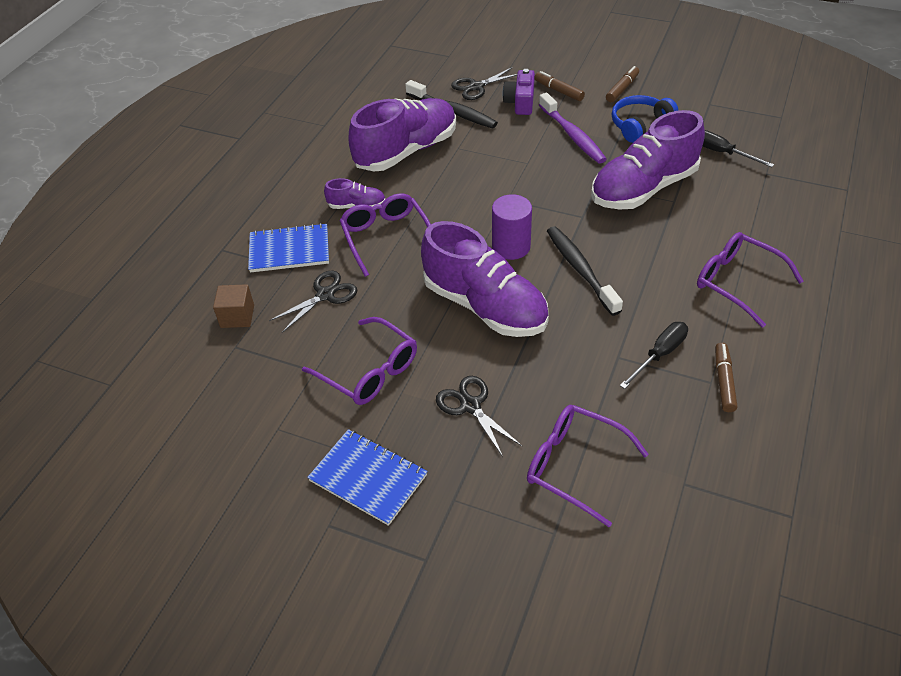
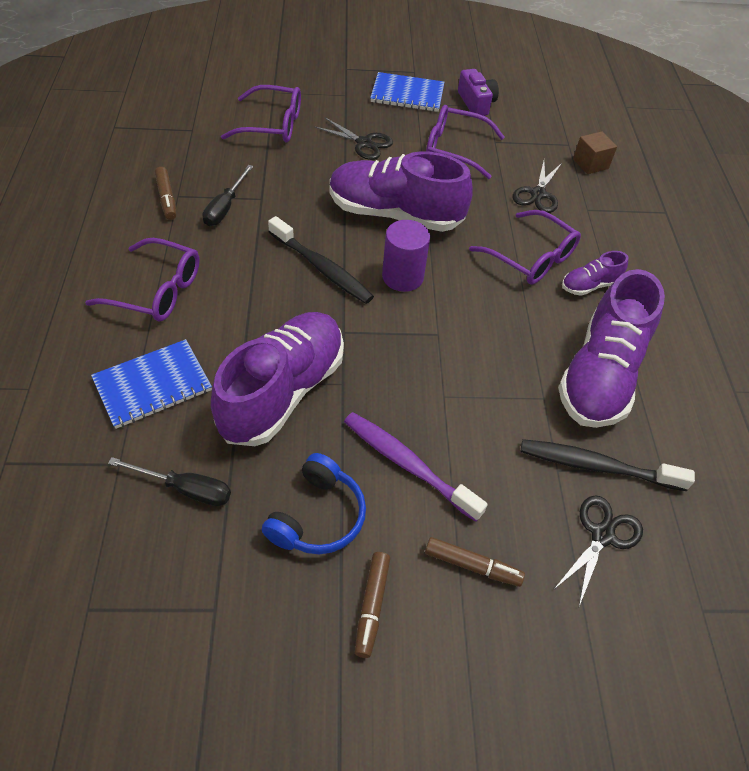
camera: 150 degrees right, 5 degrees up
blue notebook [248,223,329,273] -> blue notebook moved to [91,339,212,429]
purple camera [503,69,535,115] -> purple camera moved to [458,69,499,116]

